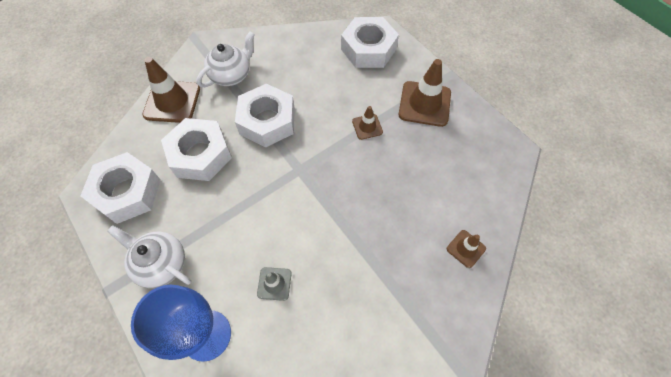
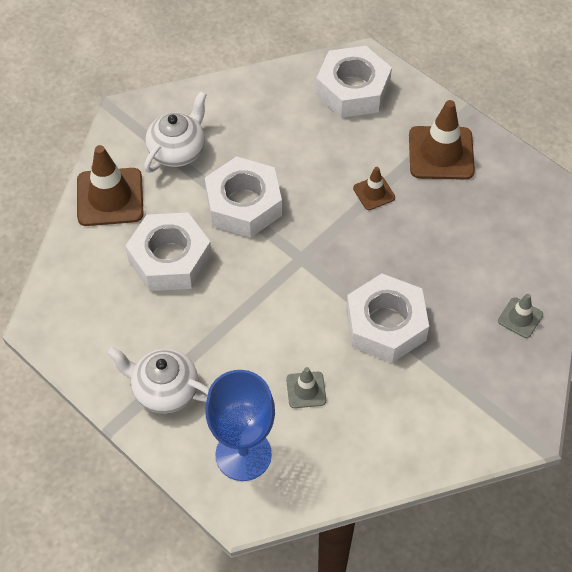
camera: 10 degrees left, 5 degrees down
white nut [81,152,161,224] -> white nut moved to [346,274,429,363]
brown traffic cone [447,230,486,268] -> grey traffic cone [498,294,543,338]

